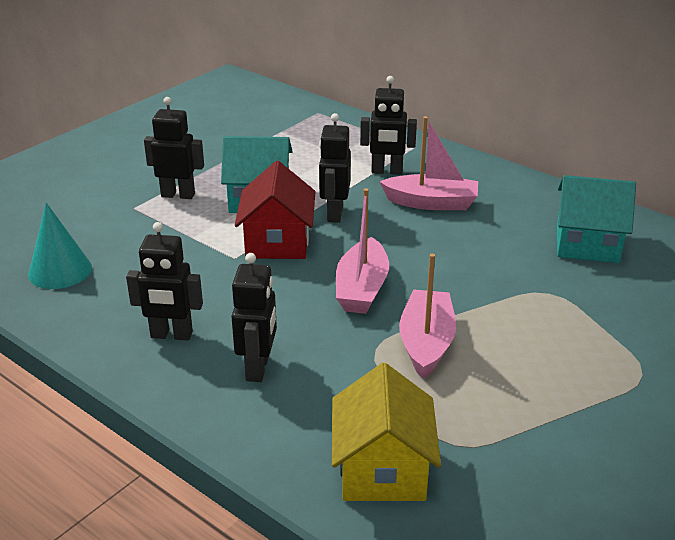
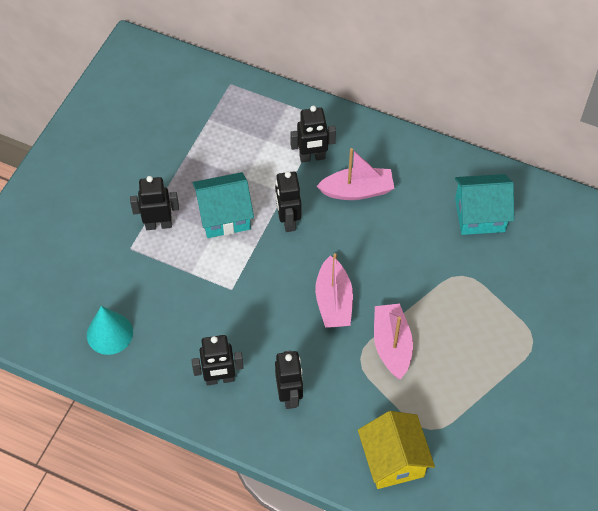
camera: 15 degrees left, 25 degrees up
red house [235,161,316,259] -> none

